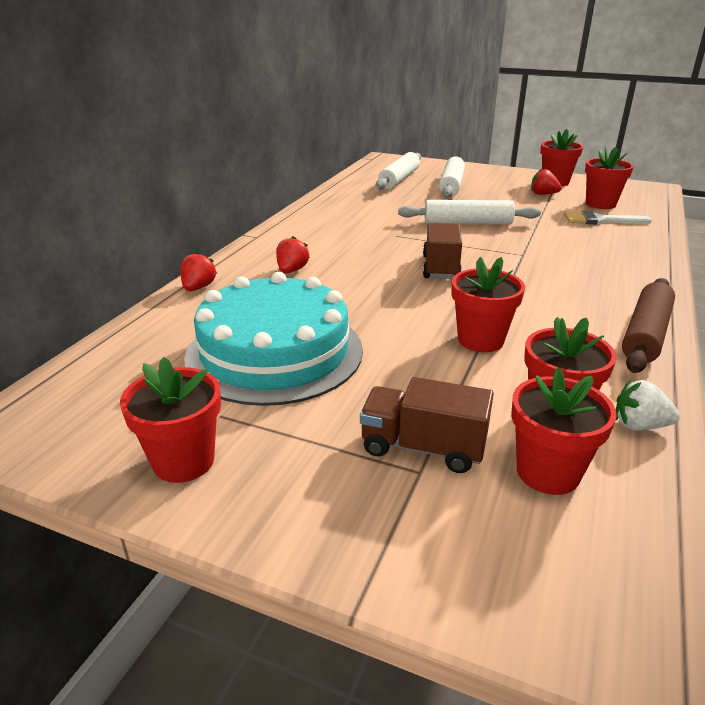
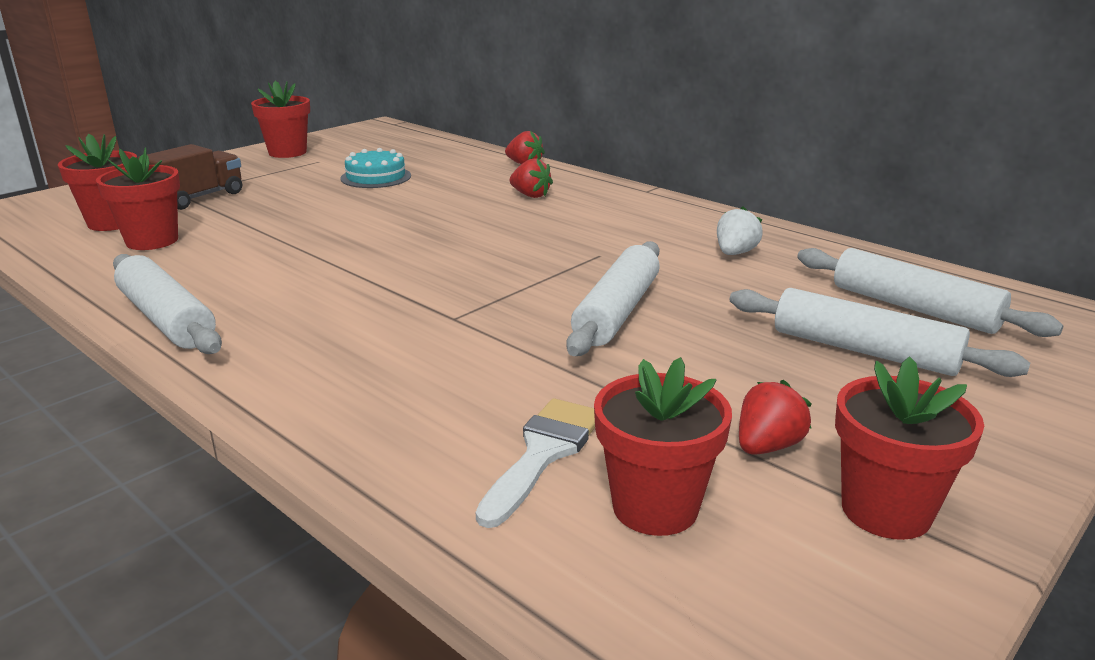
camera: 110 degrees right, 5 degrees down
turquoise cake [184,272,363,406] -> turquoise cake [340,148,411,188], size x0.46
brown truck [423,223,462,279] -> none
red flower pot [452,257,525,352] -> none
white strawberry [616,380,680,431] -> white strawberry moved to [717,206,763,255]
brown rolling pin [622,278,675,373] -> white rolling pin [113,254,222,354]

